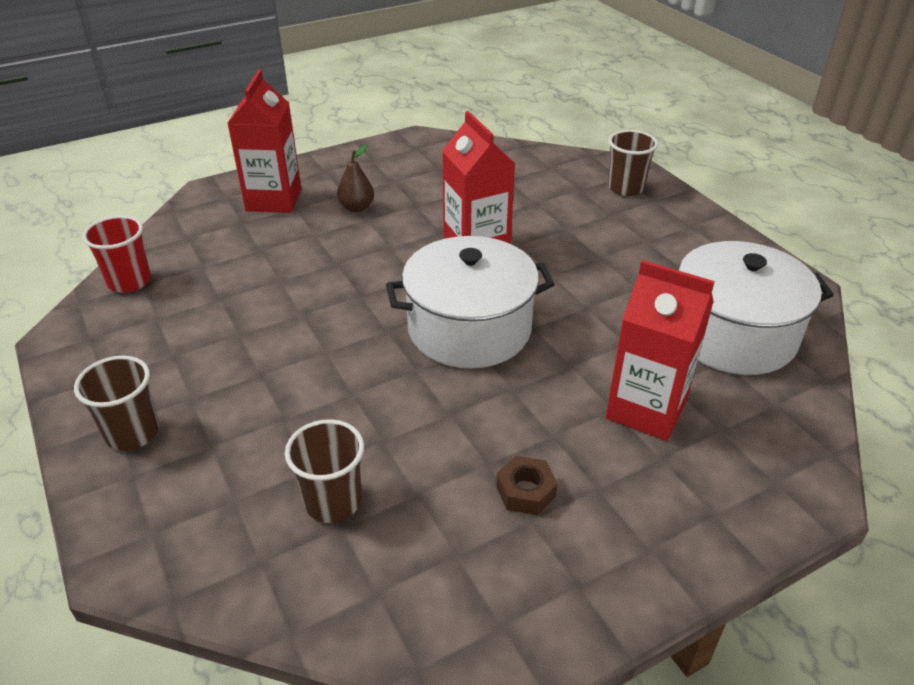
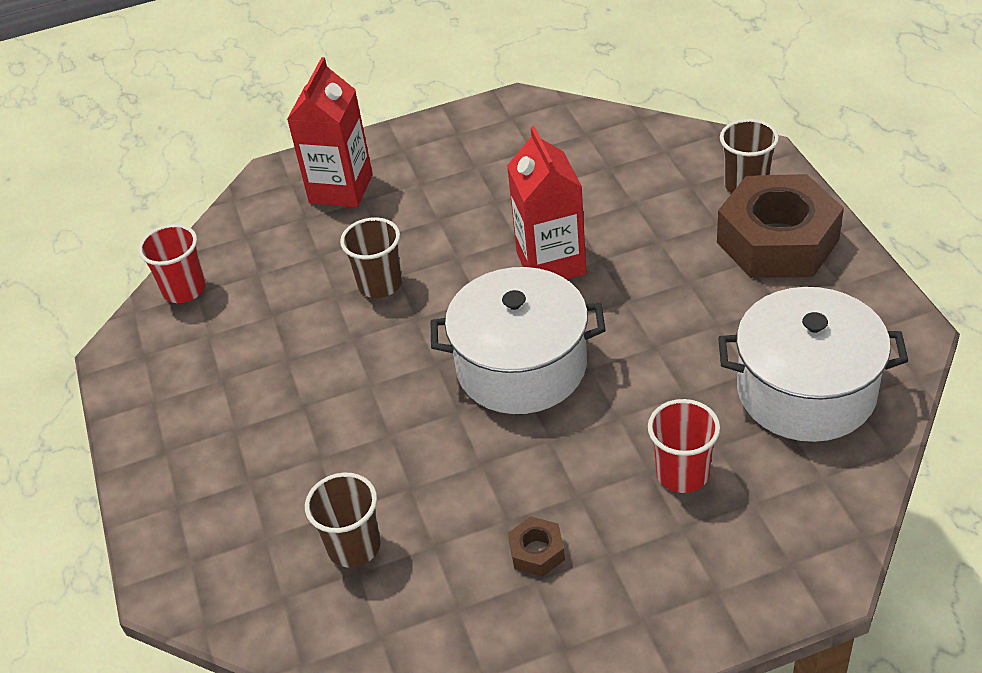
camera: 15 degrees right, 5 degrees up
brown cup [74,356,159,451] -> brown cup moved to [340,217,402,298]
brown pear [337,145,374,212] -> none
red carton [606,260,715,441] -> red cup [648,399,720,493]
none -> brown nut [717,174,844,278]

